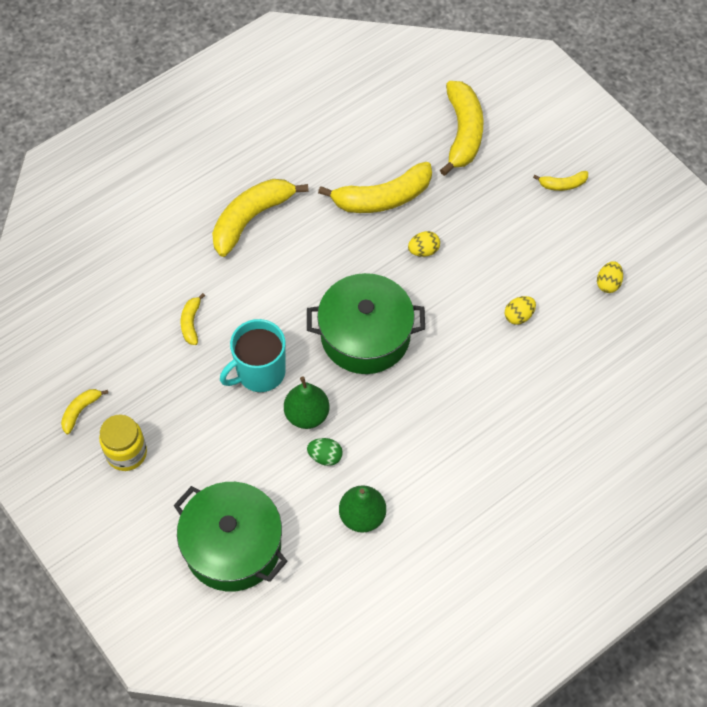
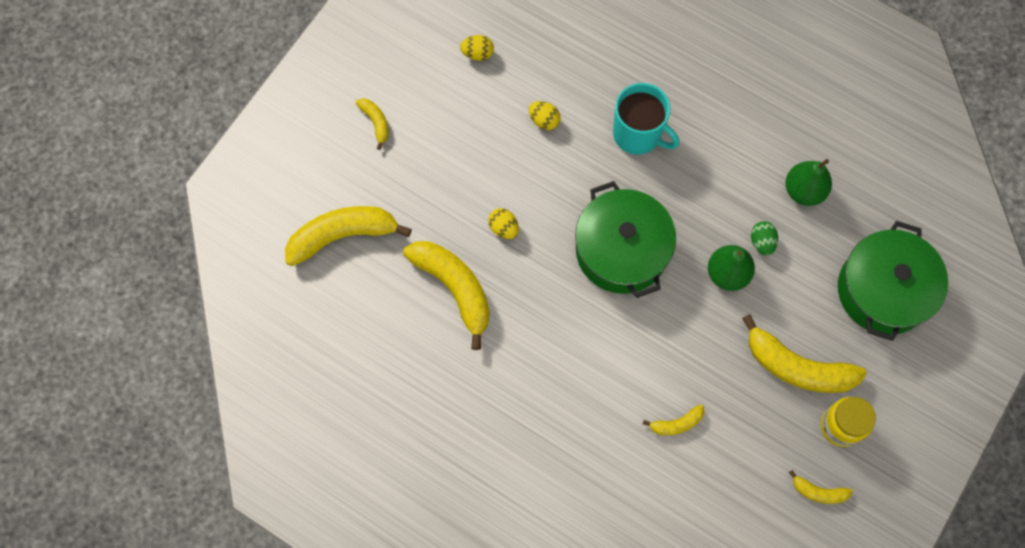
camera: 110 degrees left, 10 degrees up
yellow banana [212,179,309,257] -> yellow banana moved to [742,315,867,393]
turquoise mug [220,319,286,392] -> turquoise mug moved to [613,83,679,155]

